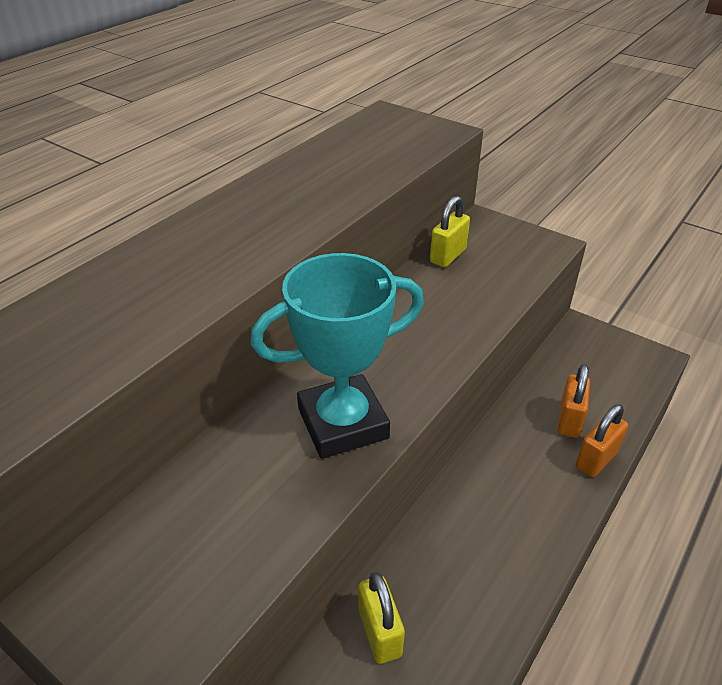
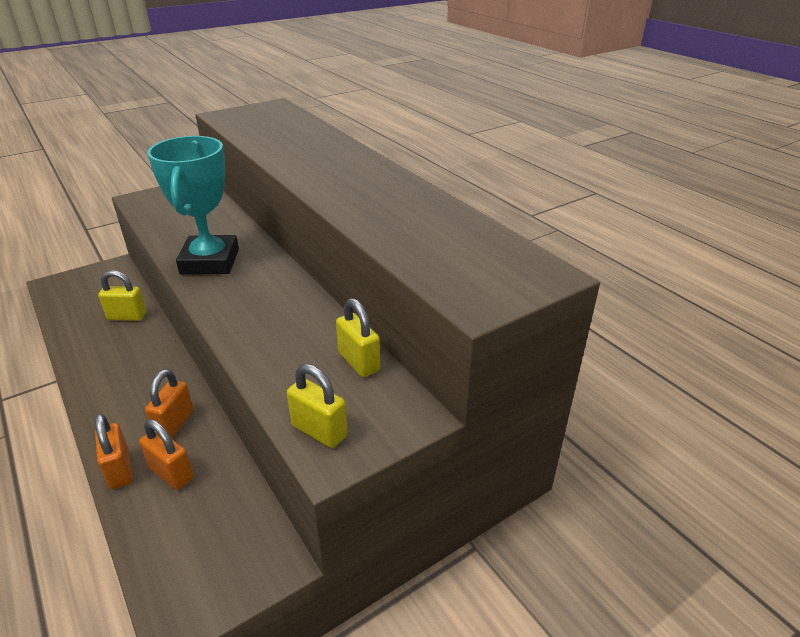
camera: 110 degrees right, 5 degrees down
none -> orange padlock [145,369,194,439]
none -> yellow padlock [287,364,348,448]

